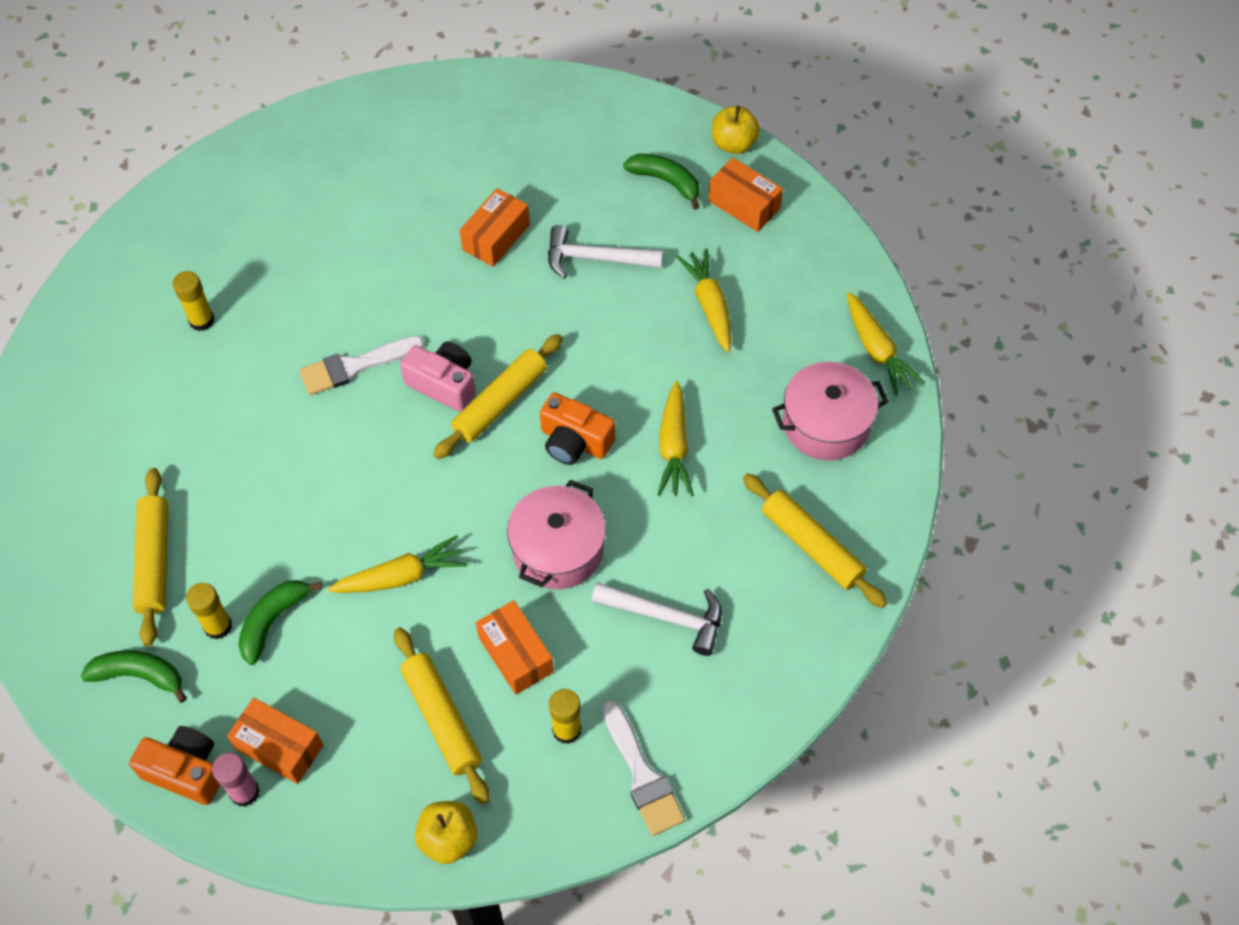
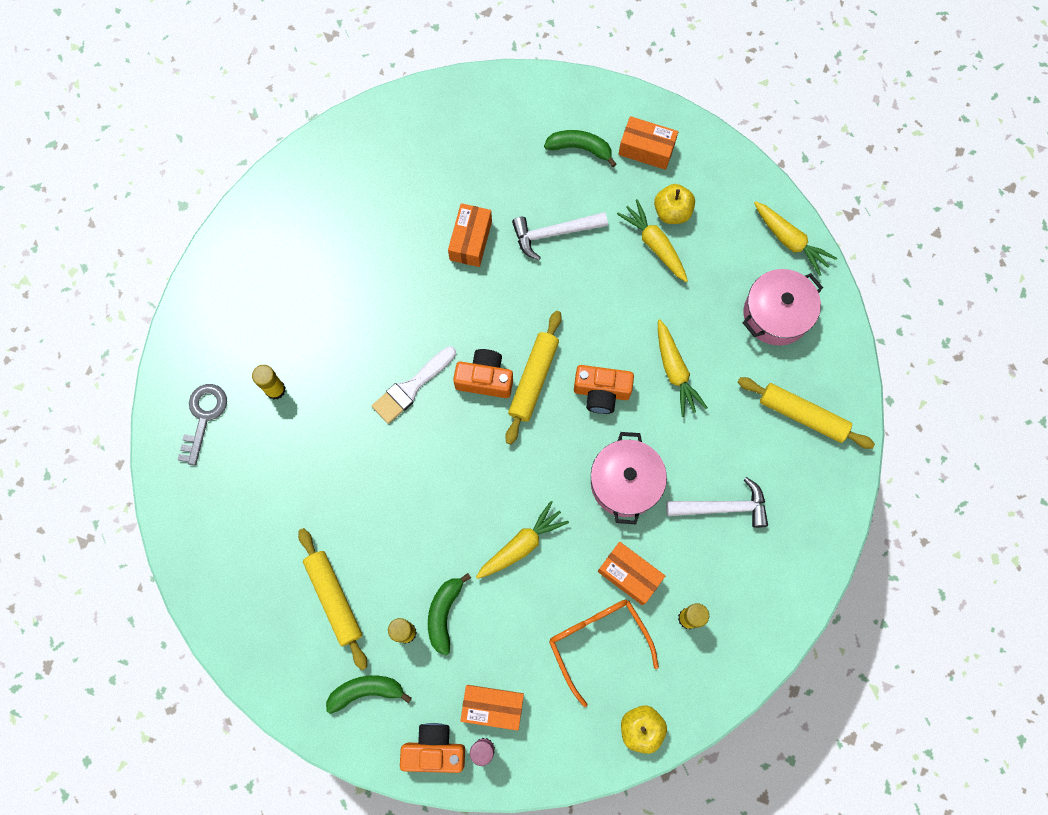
camera: 20 degrees left, 15 degrees up
yellow rolling pin [394,627,490,804] -> orange glasses [549,600,659,707]
pink camera [400,342,476,412] -> orange camera [453,349,513,398]
white brush [602,700,685,836] -> none
yellow apple [712,106,760,154] -> yellow apple moved to [654,184,695,224]
none -> grey key [178,384,227,466]

